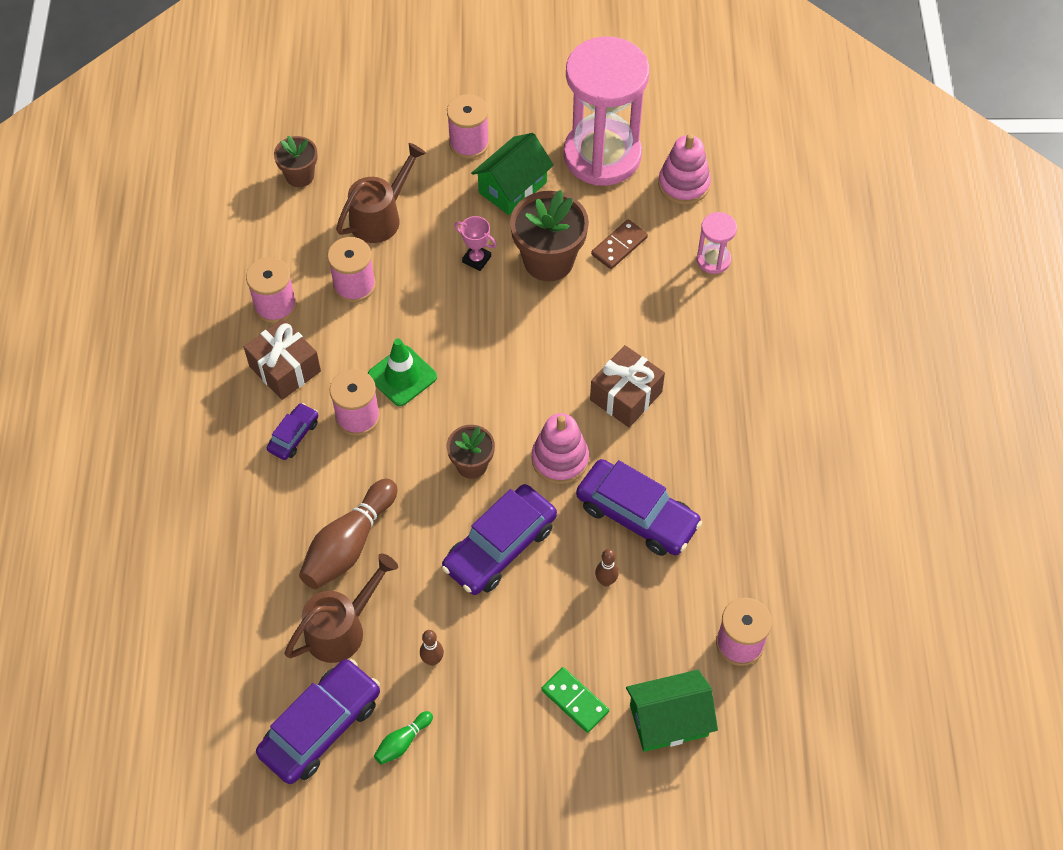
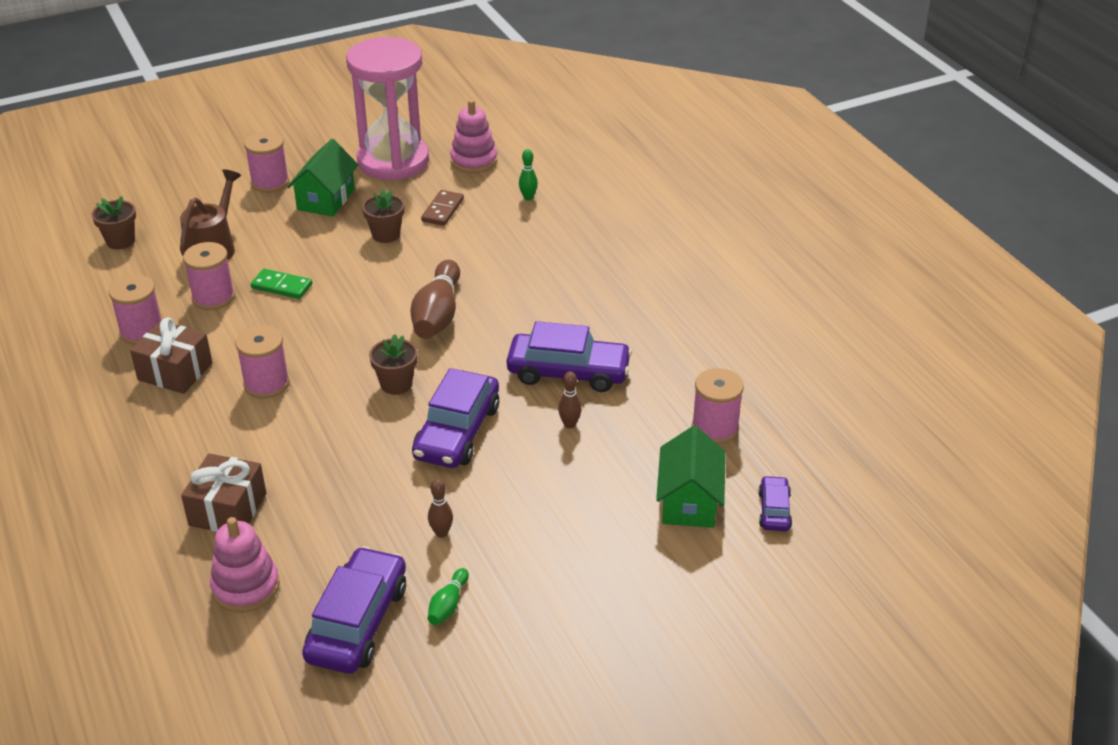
camera: 25 degrees left, 20 degrees down
purple car [267,403,318,460] -> purple car moved to [758,476,792,531]
brown watering can [285,554,398,663] -> none
brown bowling pin [299,479,397,589] -> brown bowling pin moved to [410,260,460,339]
green traffic cone [368,339,437,406] -> none
pink trophy [455,216,497,271] -> none
brown flower pot [510,190,589,281] -> brown flower pot [362,189,404,243], size x0.58
pink stacking toy [532,413,589,484] -> pink stacking toy moved to [210,517,280,612]
green domino [541,667,609,733] -> green domino moved to [251,269,312,299]
brown gift [590,345,665,428] -> brown gift moved to [181,453,266,532]
green house [626,670,718,752] -> green house turned 45 degrees counterclockwise [656,426,726,528]
pink hourglass [696,212,737,274] -> green bowling pin [519,149,538,201]

